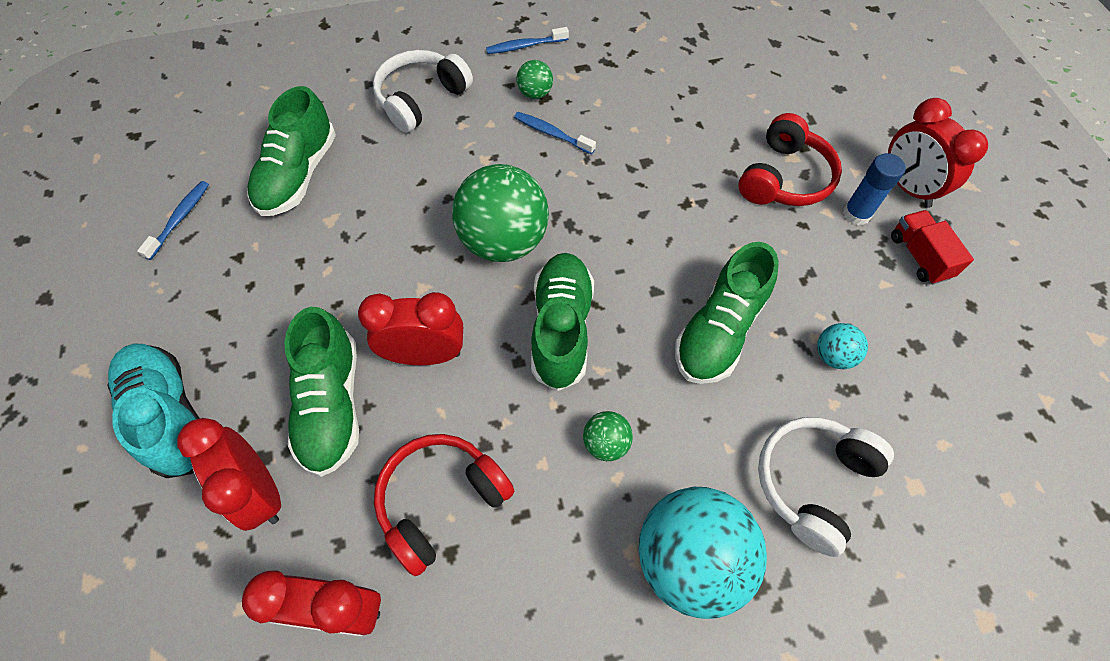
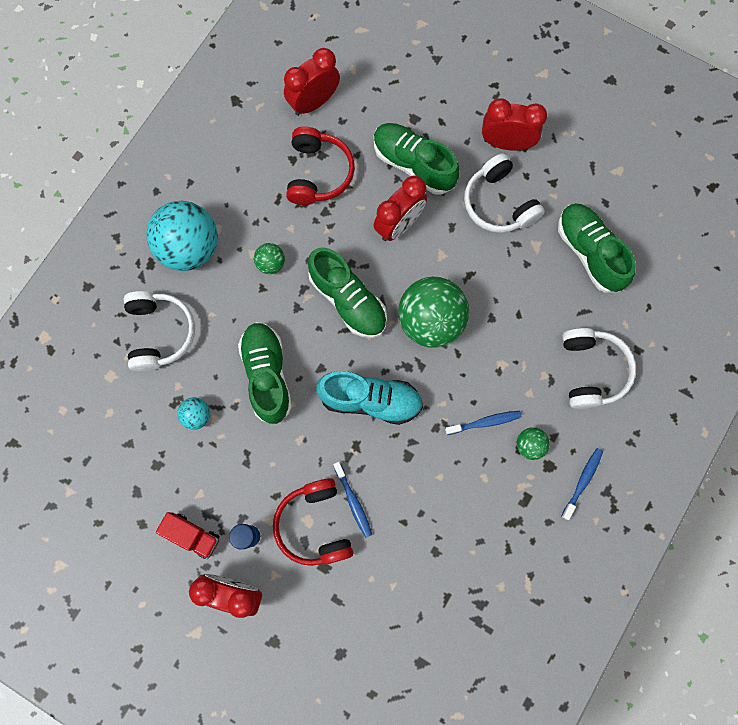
camera: 135 degrees right, 15 degrees up
turquoise shoe [107,343,200,478] -> turquoise shoe moved to [316,371,423,425]
blue toothbrush [137,181,209,260] -> blue toothbrush moved to [333,462,372,538]
red clock [177,418,281,531] -> red clock moved to [482,98,547,150]
none -> white headphones [464,153,545,233]

